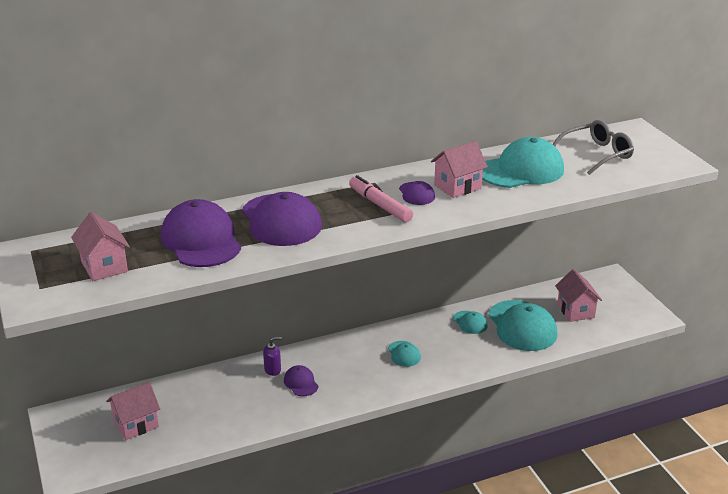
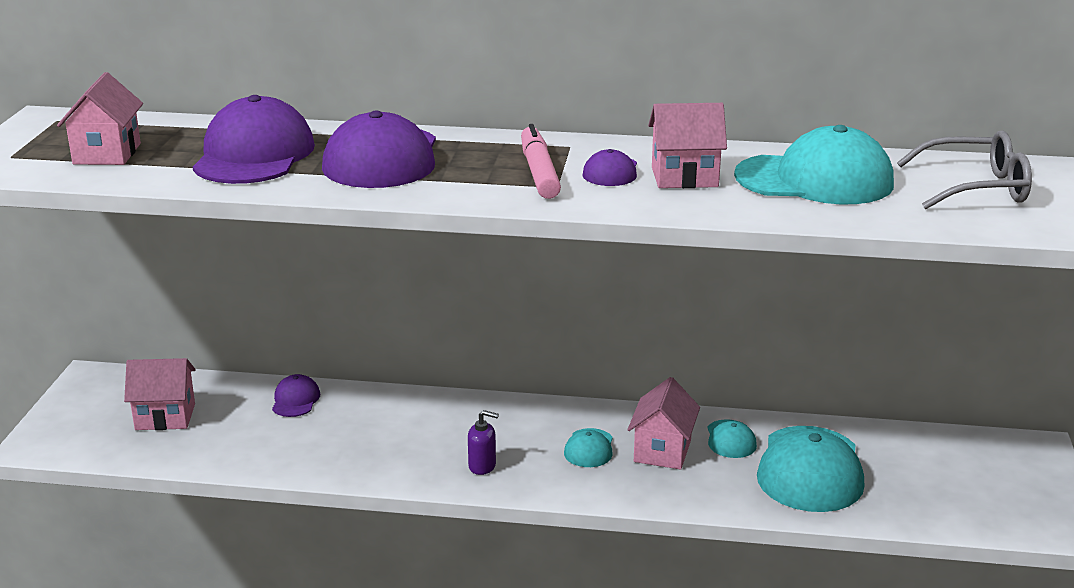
camera: 30 degrees right, 5 degrees down
purple soap dispenser [263,337,282,376] -> purple soap dispenser moved to [468,410,499,475]
purple cap [284,365,319,396] -> purple cap moved to [272,374,320,417]
pink house [555,269,602,322] -> pink house moved to [627,377,700,470]

